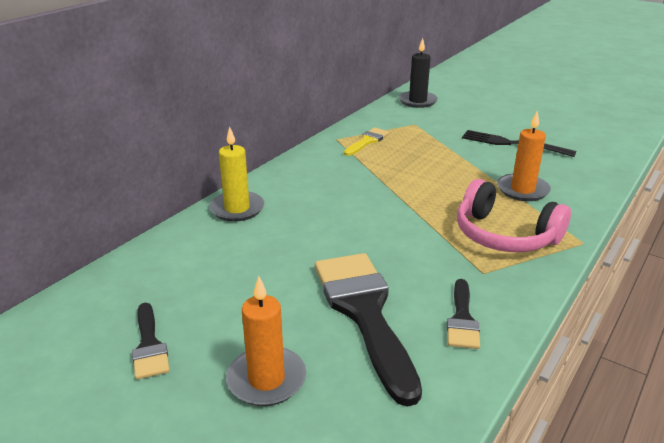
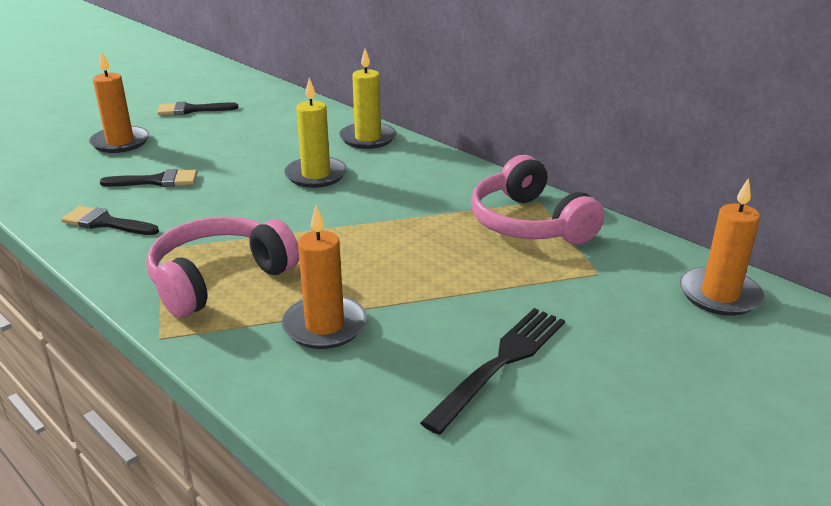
camera: 100 degrees right, 0 degrees up
black brush [315,253,422,406] -> black brush [100,169,197,187], size x0.49
yellow brush [344,128,390,156] -> pink headphones [471,155,604,245]
black candle [399,38,438,108] -> orange candle [680,178,765,316]
none -> yellow candle [284,78,347,188]

